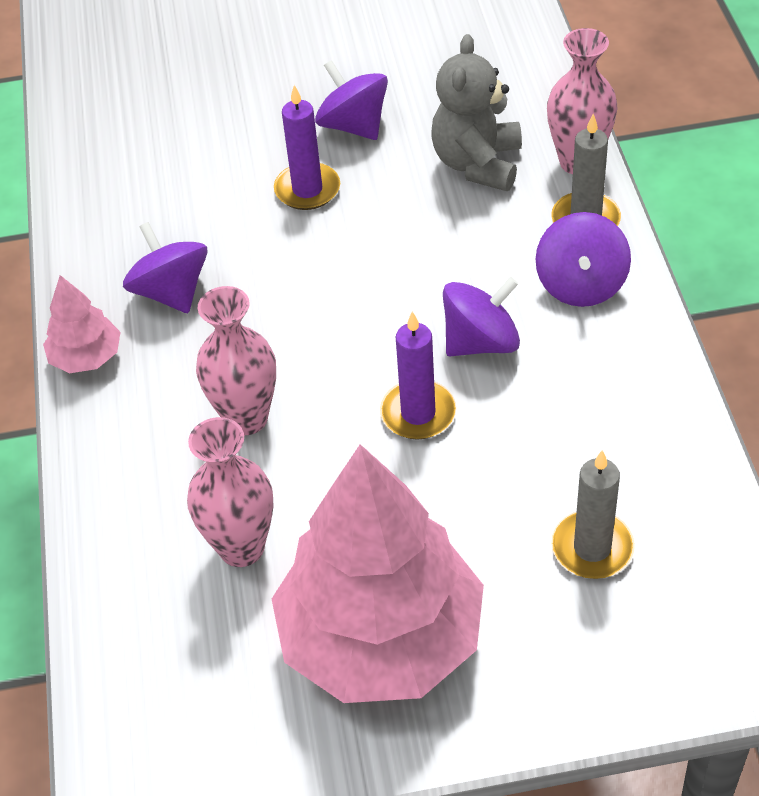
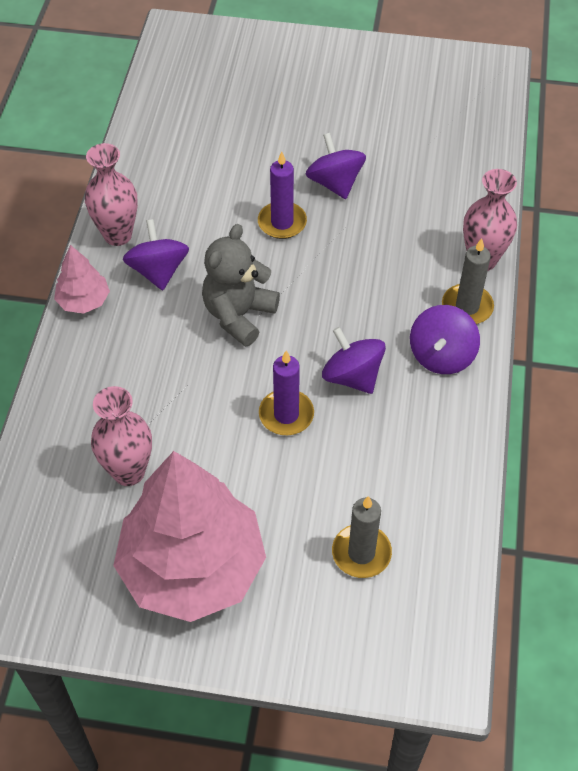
camera: 15 degrees right, 5 degrees up
pink vase [196,286,276,435] -> pink vase moved to [85,143,138,246]
grey teddy bear [431,34,522,191] -> grey teddy bear moved to [202,224,280,347]
purple spinning top [443,277,520,356] -> purple spinning top turned 120 degrees counterclockwise [322,327,386,394]

